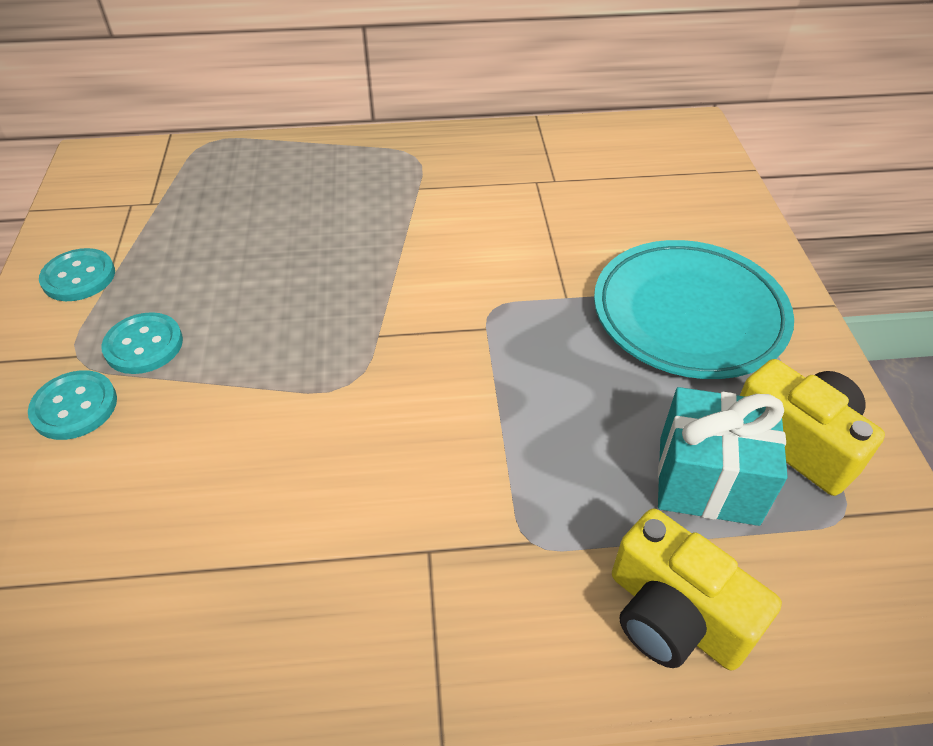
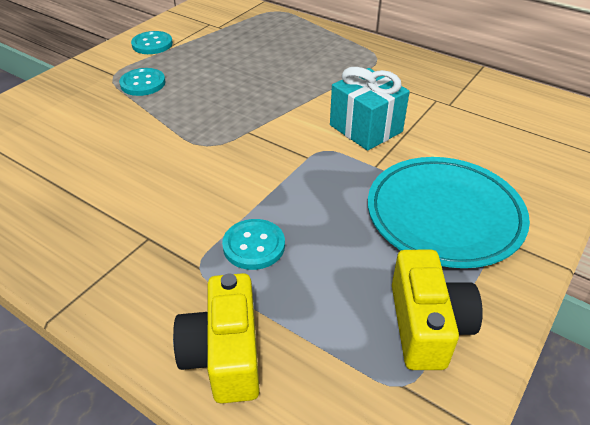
camera: 40 degrees right, 5 degrees down
turquoise button [28,370,117,440] -> turquoise button moved to [222,219,285,270]
turquoise gift [658,387,788,526] -> turquoise gift moved to [330,67,410,151]

